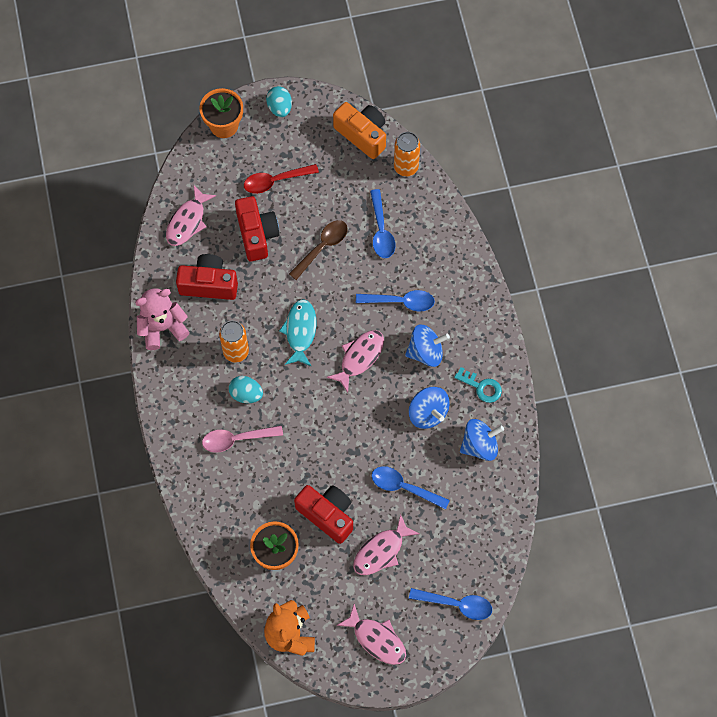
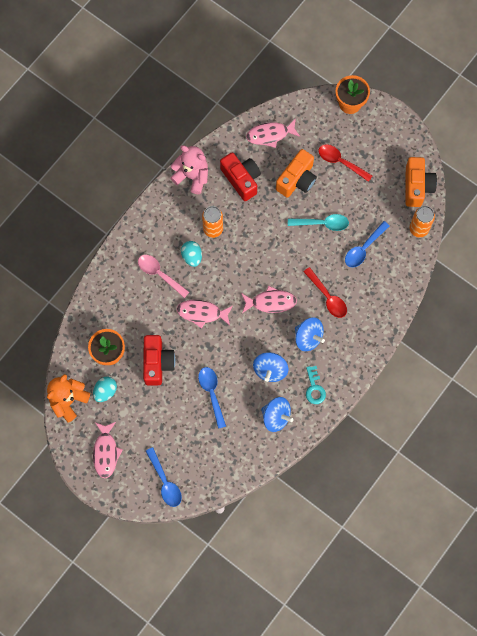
camera: 50 degrees right, 5 degrees up
red camera [235,196,280,261] -> orange camera [276,149,317,198]
turquoise egg [266,86,292,117] -> turquoise egg moved to [93,377,117,402]
turquoise fish [279,299,316,367] -> none
brown spoon [289,220,348,280] -> turquoise spoon [288,214,349,231]
pink fish [354,514,419,575] -> pink fish moved to [177,300,233,329]
blue spoon [356,290,435,312] -> red spoon [304,267,347,318]

